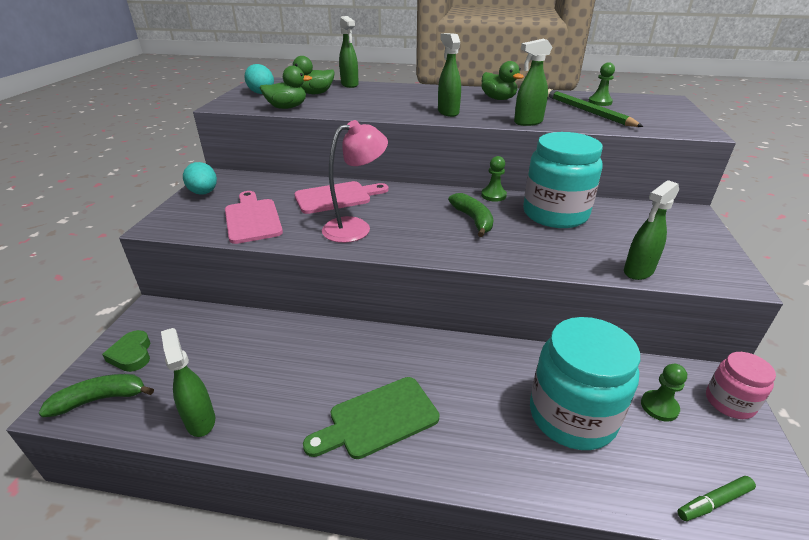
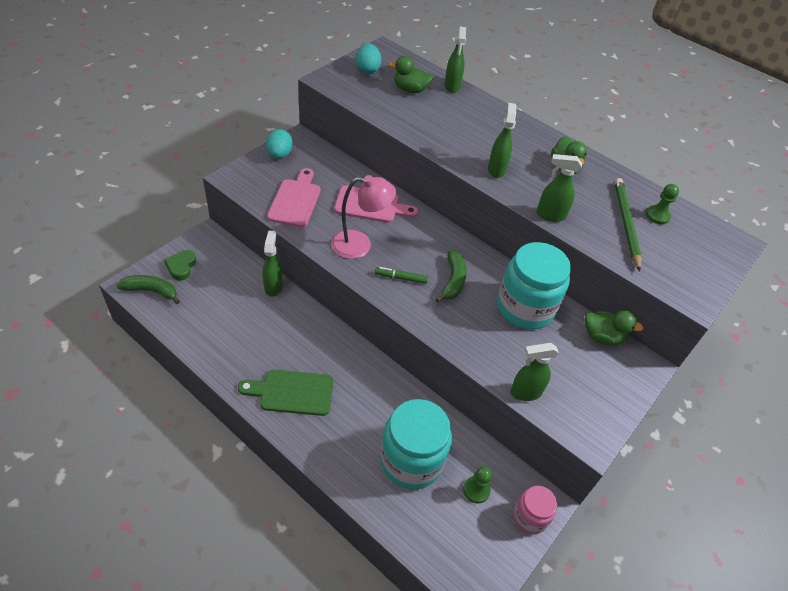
camera: 25 degrees right, 15 degrees up
green spray bottle [161,328,215,437] -> green spray bottle moved to [263,230,283,297]
green duck [260,66,312,109] -> green duck moved to [585,310,644,345]
green pawn [481,156,507,202] -> none
green marker [677,476,756,521] -> green marker moved to [375,267,428,284]

